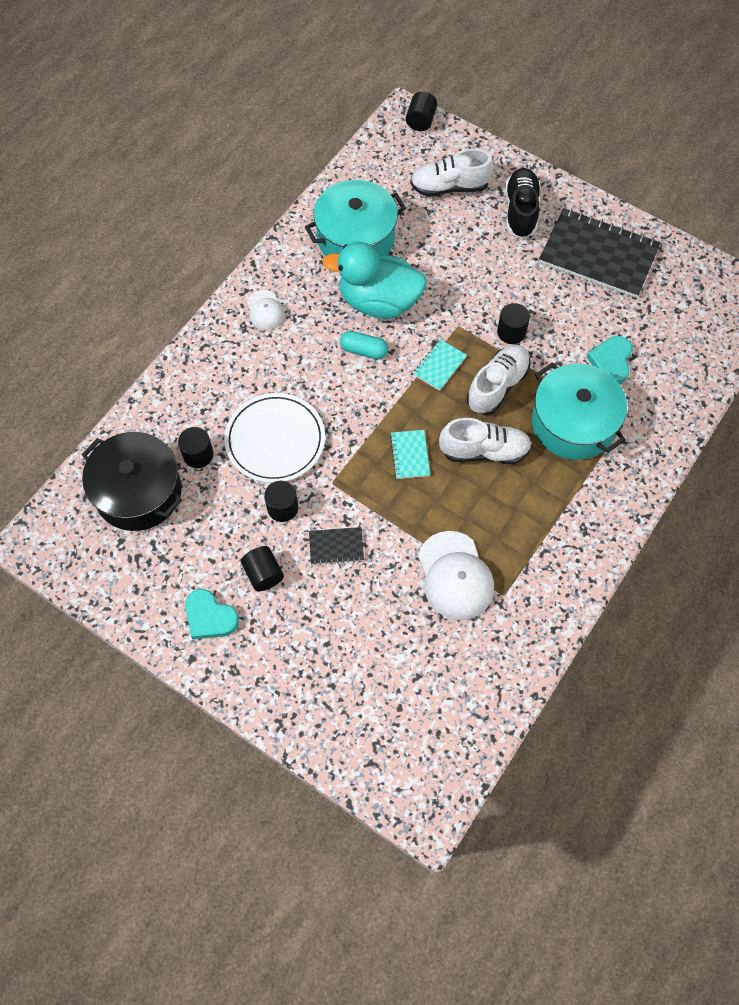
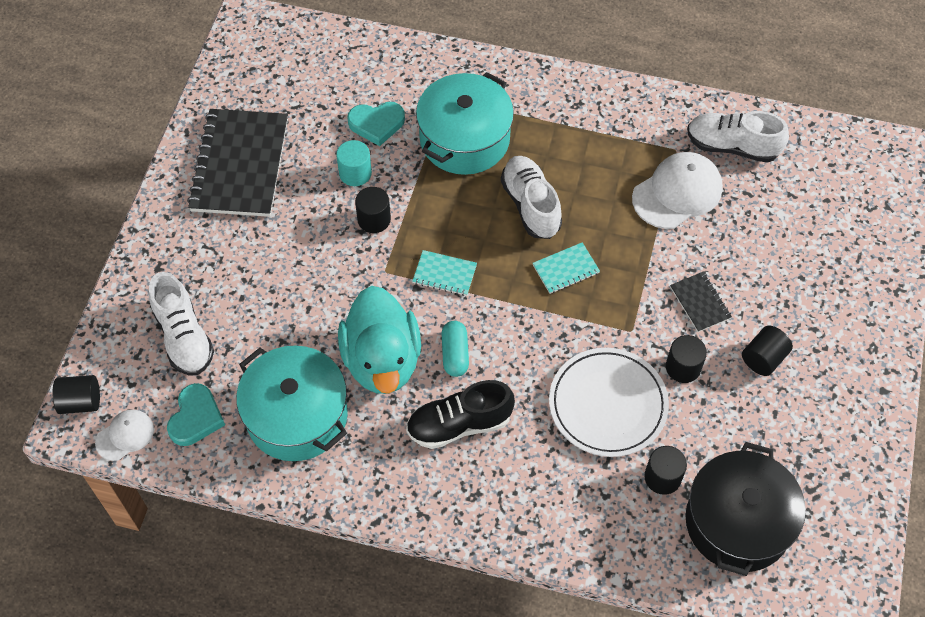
camera: 110 degrees left, 5 degrees down
turquoise heart [185,589,239,639] -> turquoise heart moved to [167,383,225,446]
white cap [247,290,285,330] -> white cap moved to [95,410,154,461]
white shoe [467,345,531,415] -> white shoe moved to [687,111,789,163]
black shoe [505,168,540,239] -> black shoe moved to [406,380,515,449]
none -> turquoise cylinder [336,140,372,186]

